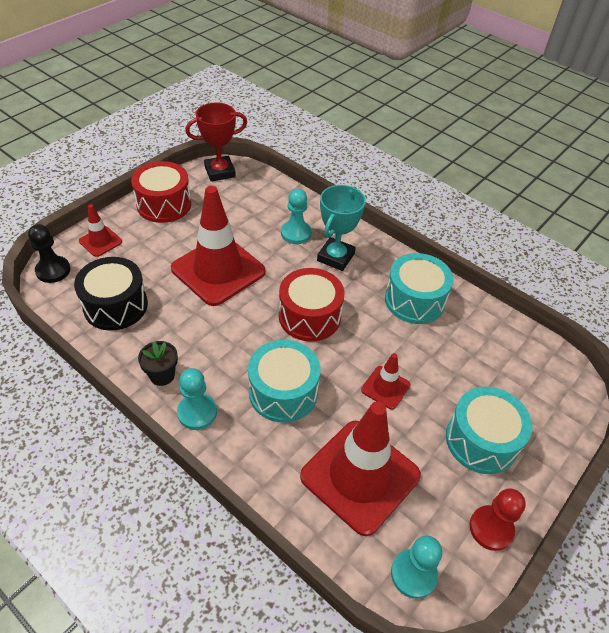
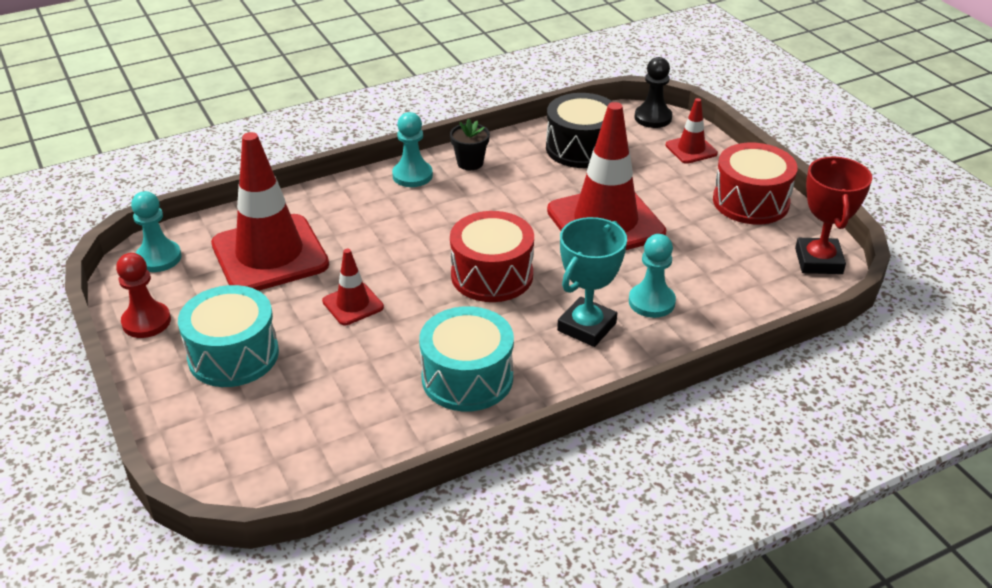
camera: 115 degrees right, 10 degrees down
turquoise drum [248,340,320,423] -> none
turquoise trophy [317,185,366,271] -> turquoise trophy turned 75 degrees clockwise [557,217,627,347]

